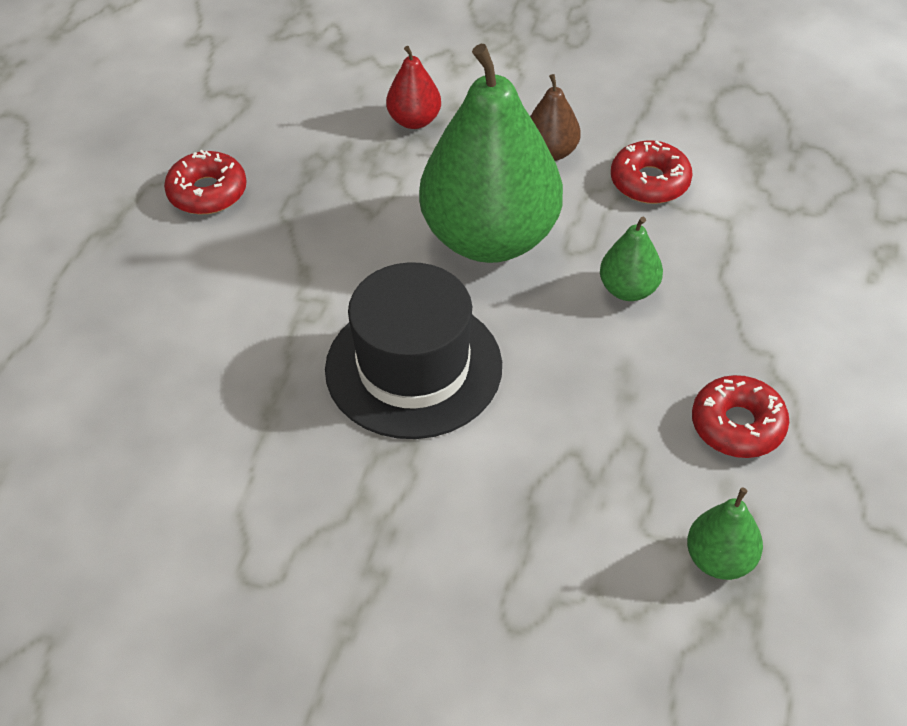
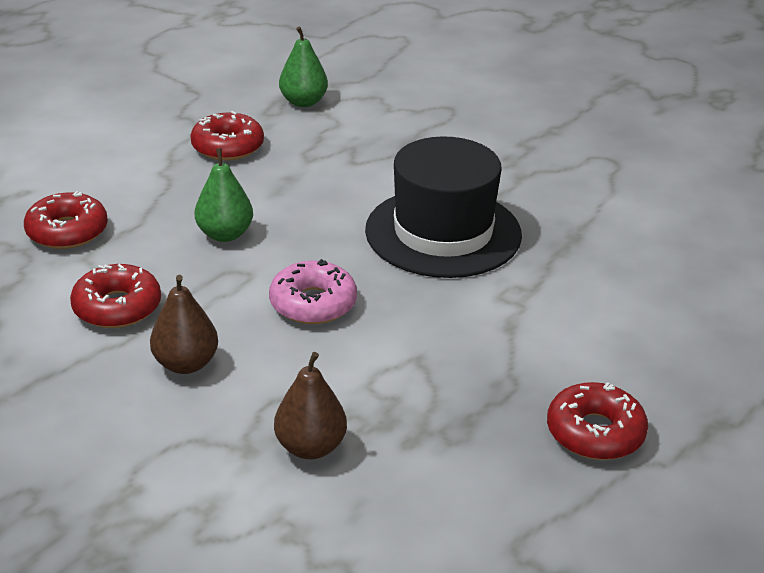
camera: 160 degrees left, 15 degrees down
red pear [386,46,441,129] -> brown pear [274,352,347,459]
green pear [419,44,563,263] -> pink donut [269,259,357,324]
none -> red donut [24,191,108,249]

